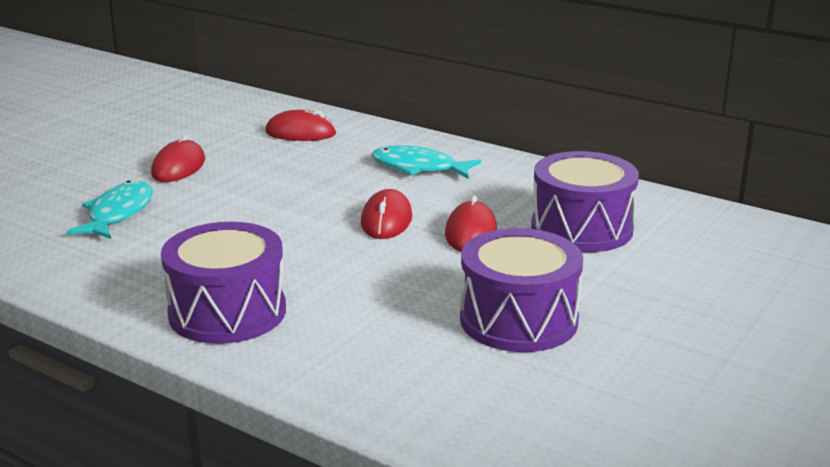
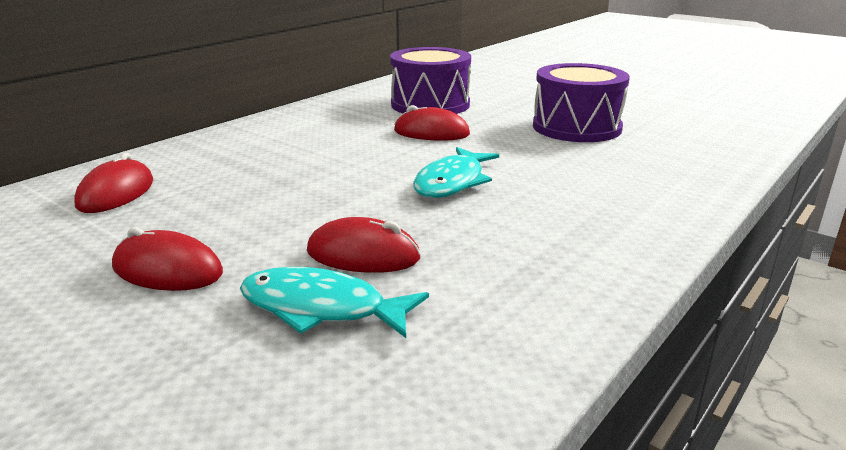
camera: 85 degrees left, 0 degrees up
purple drum [161,222,286,344] -> none
red mouse [361,189,412,239] -> red mouse moved to [307,217,421,273]
turquoise fish [372,145,482,178] -> turquoise fish moved to [413,147,499,198]

